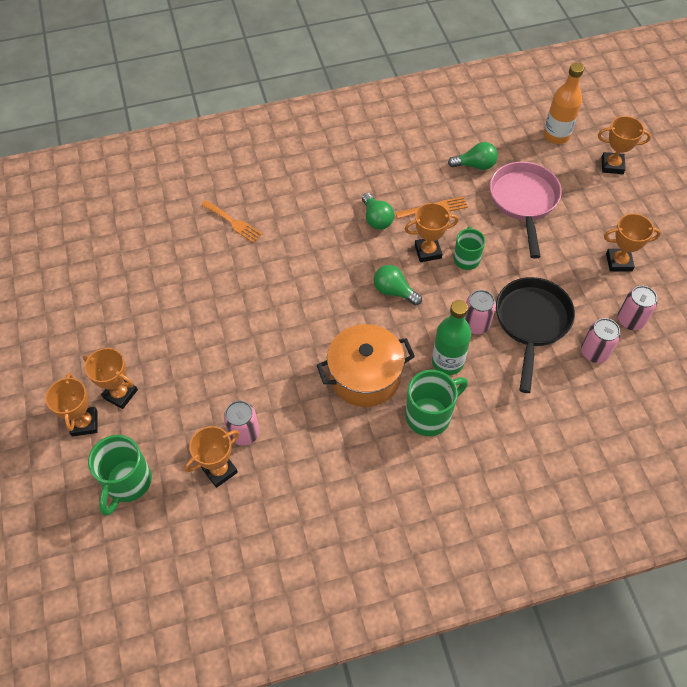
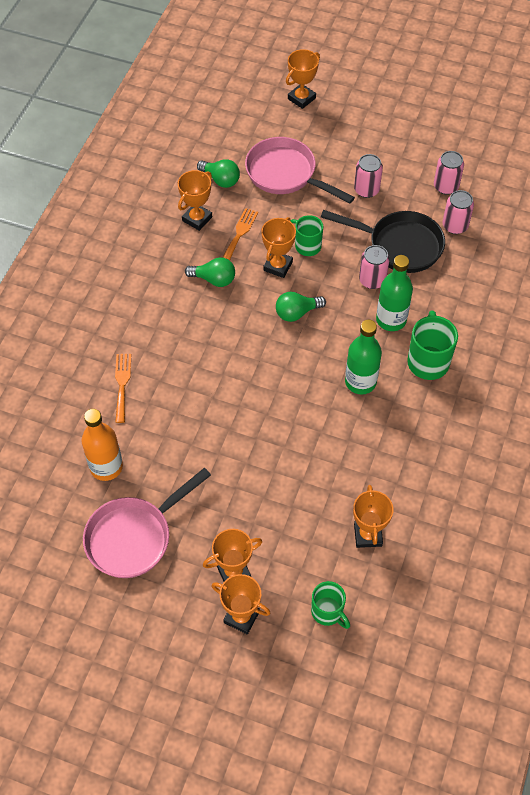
camera: 55 degrees left, 0 degrees up
green mug [88,435,152,516] -> green mug [311,581,350,629], size x0.66
orange fork [201,200,262,243] -> orange fork turned 75 degrees counterclockwise [115,354,131,423]
pink can [224,401,259,446] -> pink can moved to [354,154,383,198]
orange pot [317,324,415,407] -> green bottle [345,320,382,394]
green light bulb [448,142,498,170] -> green light bulb turned 90 degrees clockwise [197,159,240,188]
black pan [496,277,575,393] -> black pan turned 150 degrees clockwise [321,210,445,273]
orange bottle [543,63,584,144] -> orange bottle moved to [81,409,123,481]
orange trophy [604,213,661,272] -> orange trophy moved to [178,170,212,231]
none -> pink pan [83,468,211,578]

